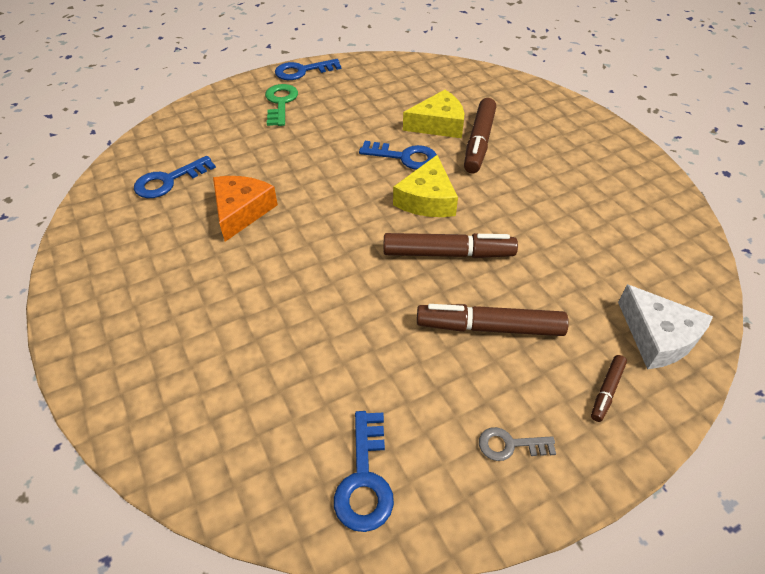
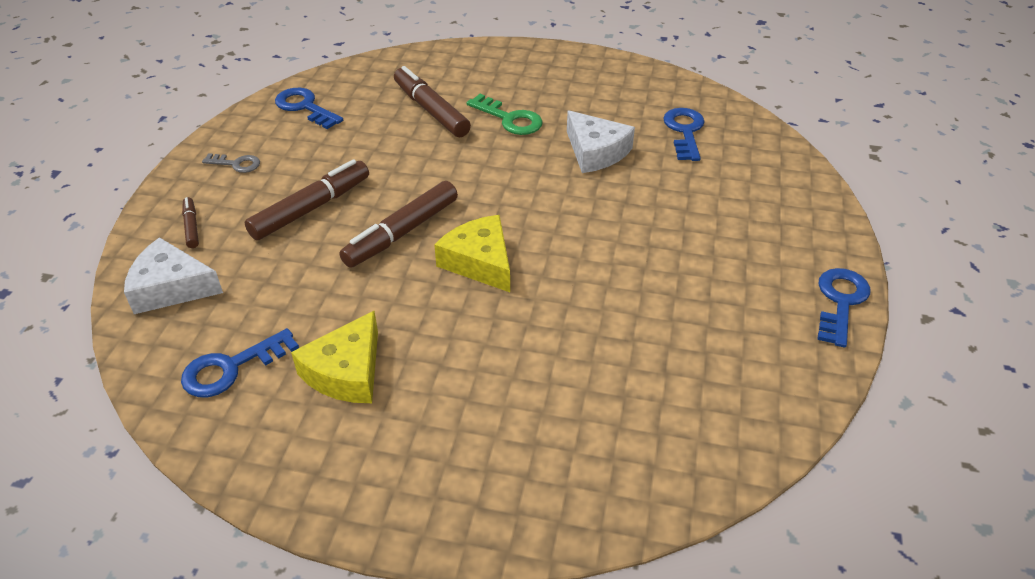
camera: 130 degrees right, 5 degrees down
orange cheese [213,176,278,242] -> white cheese [567,110,635,173]
green key [265,84,298,126] -> green key moved to [467,94,543,135]
blue key [359,141,437,170] -> blue key moved to [181,328,299,397]
yellow cheese [403,90,464,138] -> yellow cheese moved to [291,311,378,403]
brown marker [464,98,496,173] -> brown marker moved to [394,66,471,137]
grey key [479,427,556,461] -> grey key turned 60 degrees clockwise [202,153,260,173]

